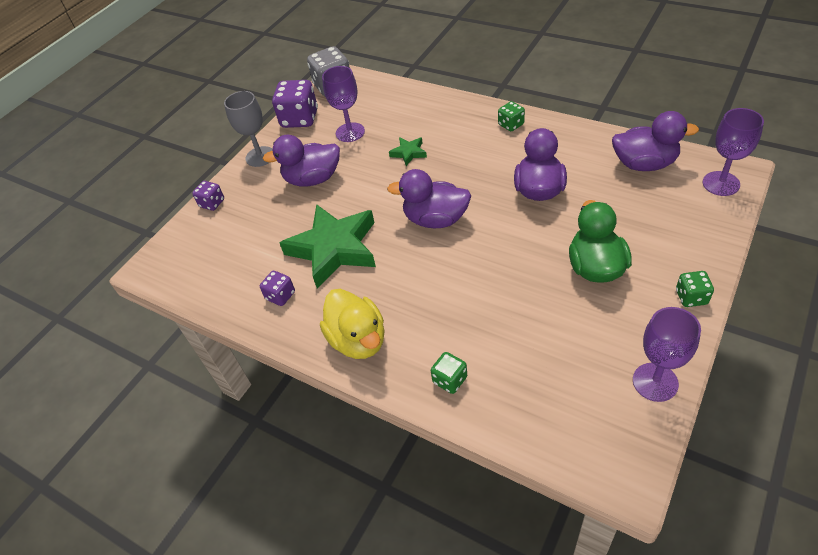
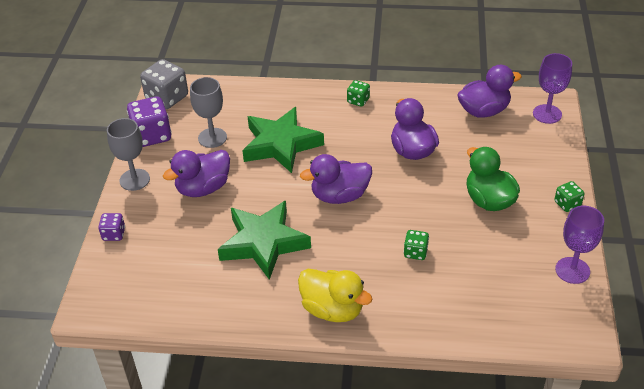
camera: 30 degrees left, 5 degrees down
purple dice [260,271,295,306] -> none
purple goblet [322,66,365,142] -> grey goblet [190,77,227,148]
green star [389,137,427,166] -> green star [242,107,324,173], size x2.29
green dice [431,352,467,394] -> green dice moved to [404,230,429,260]

